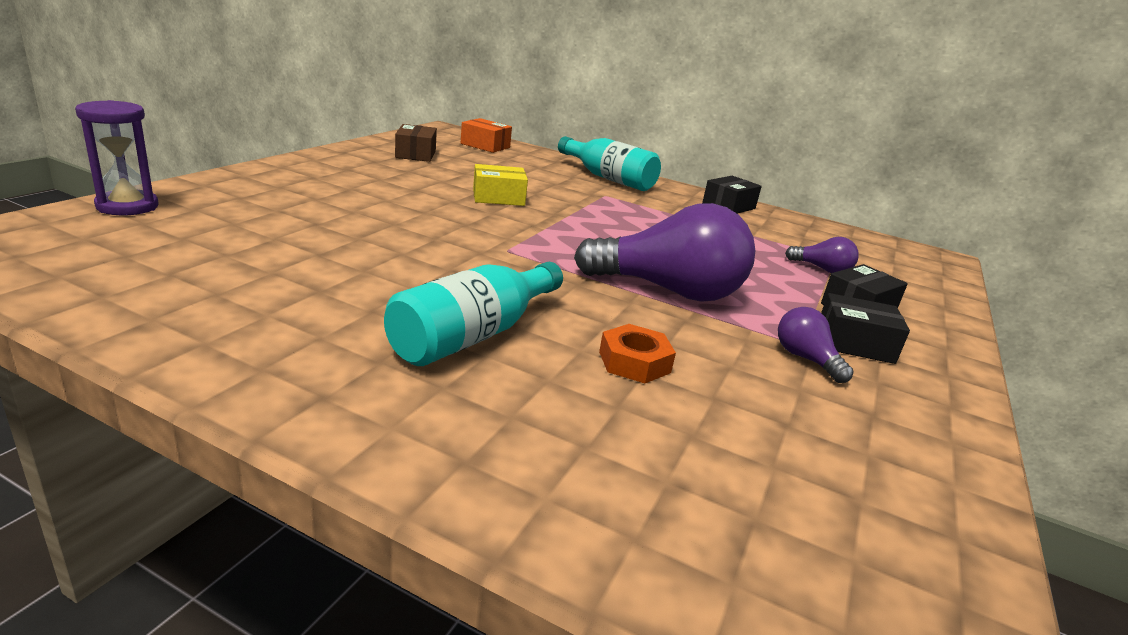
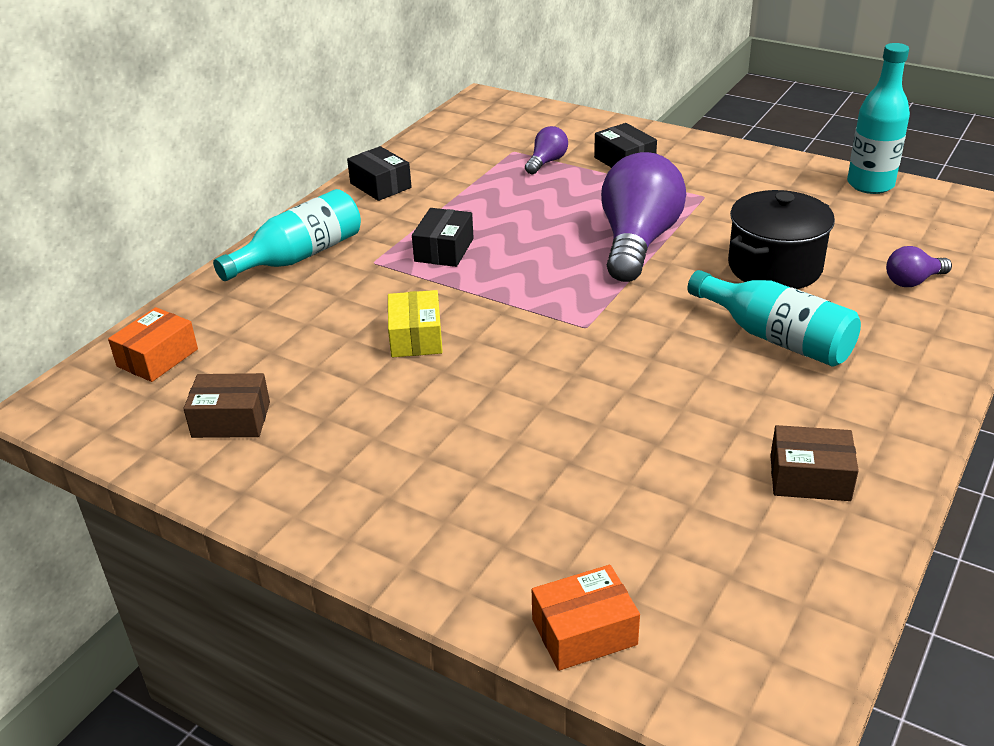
camera: 80 degrees left, 10 degrees up
purple hourglass [75,100,159,215] -> orange box [532,565,640,671]
orange nut [599,324,676,383] -> black pot [728,190,835,289]
purple light bulb [778,307,853,383] -> purple light bulb moved to [886,246,952,287]
black box [821,293,910,364] -> black box moved to [412,208,474,267]
none -> brown box [770,425,859,501]
none -> turquoise bottle [847,43,910,194]

